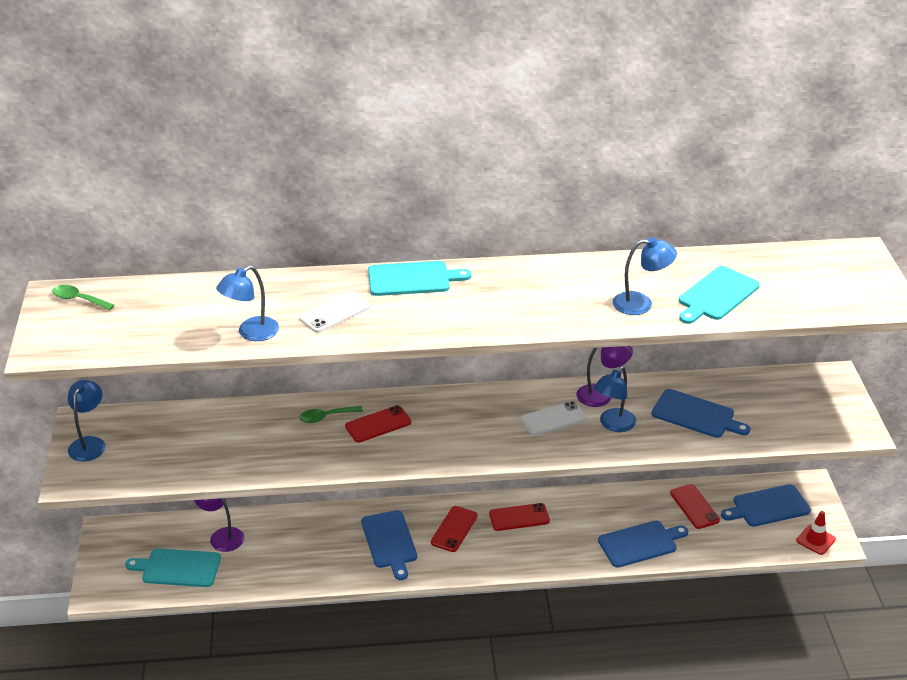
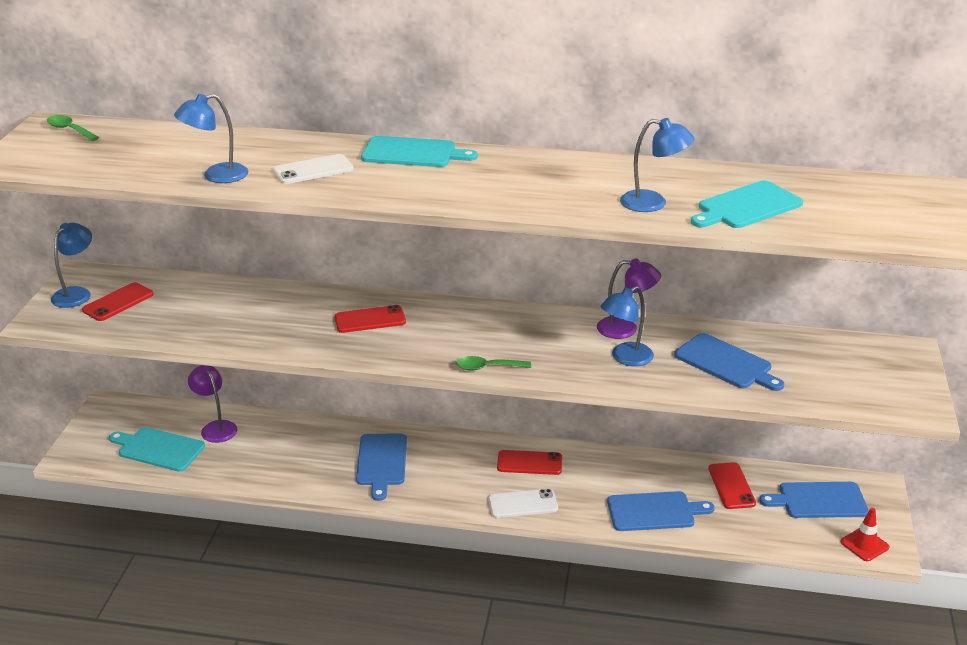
camera: 15 degrees right, 5 degrees down
green spoon [299,406,363,423] -> green spoon moved to [456,356,531,371]
red phone [431,506,478,552] -> red phone moved to [82,282,154,321]
white phone [521,401,587,436] -> white phone moved to [488,489,558,518]

